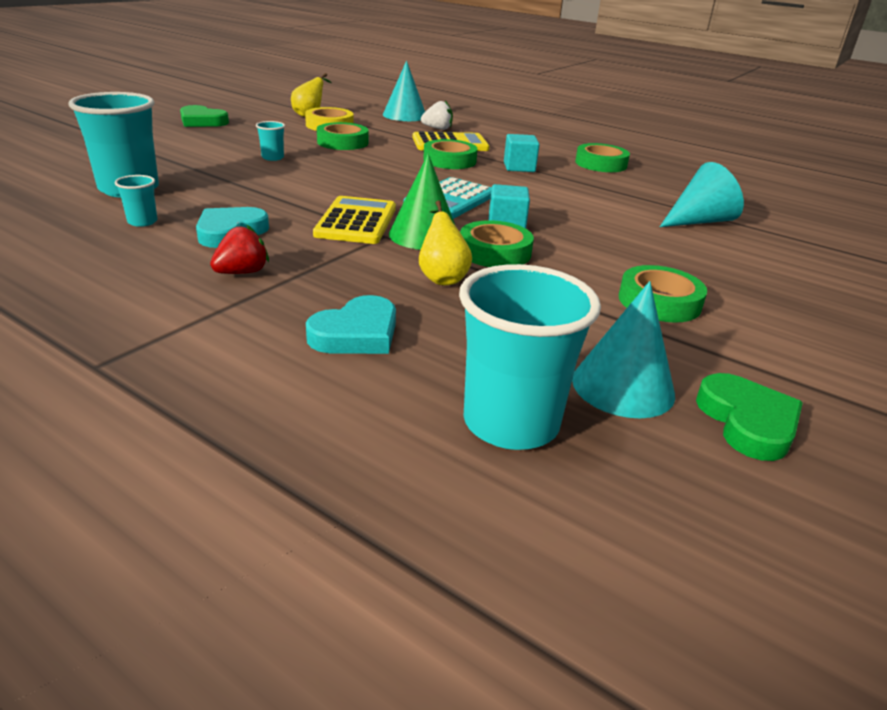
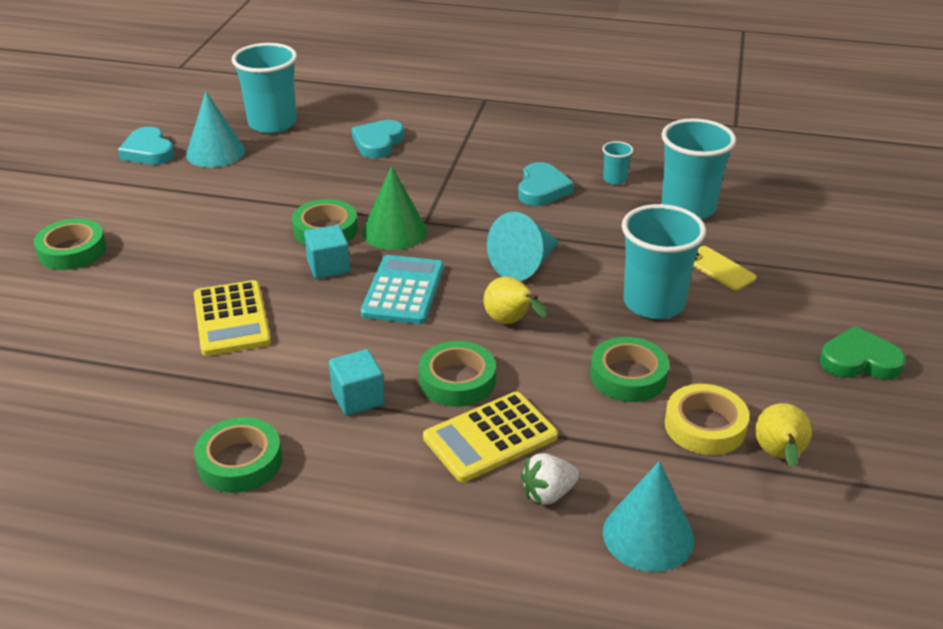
camera: 160 degrees right, 5 degrees up
red strawberry [210,224,269,274] -> none
turquoise cup [256,121,285,161] -> turquoise cup [622,204,706,319], size x2.24
yellow calculator [313,196,396,244] -> yellow calculator moved to [194,280,271,356]
yellow pear [419,200,472,285] -> yellow pear moved to [483,276,547,324]
green tape [619,265,707,323] -> green tape moved to [34,219,106,270]
turquoise cone [660,162,744,227] -> turquoise cone moved to [487,212,559,281]
green heart [696,373,803,461] -> turquoise heart [118,127,175,165]
none -> yellow phone [693,246,757,290]

